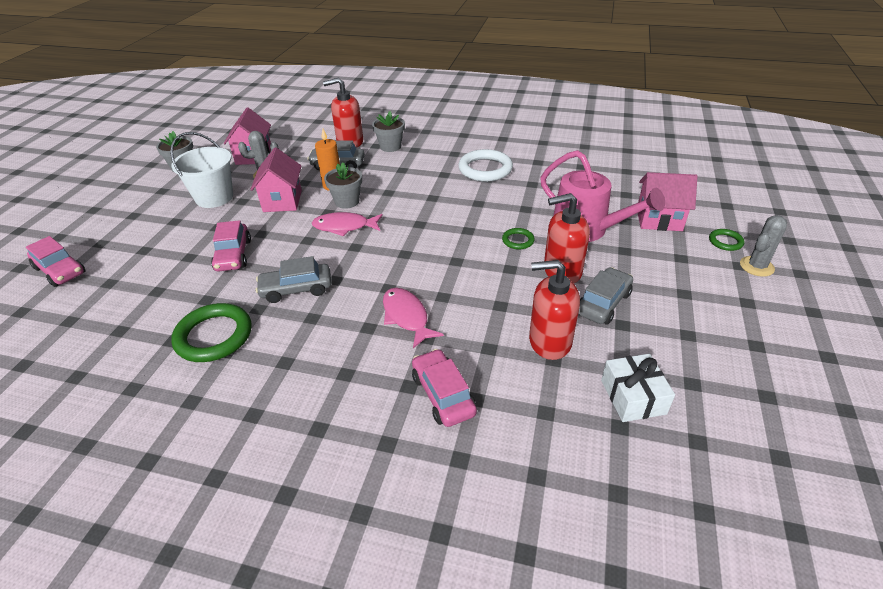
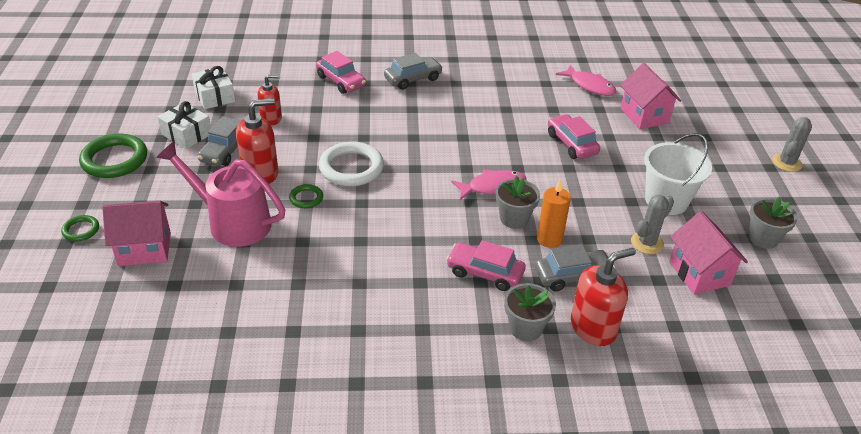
camera: 160 degrees right, 0 degrees up
pink car [26,236,86,287] -> pink car moved to [446,240,525,291]
green ring [171,303,252,362] -> green ring moved to [79,134,147,178]
pink house [250,147,302,212] -> pink house moved to [620,63,681,129]
grey car [256,256,331,303] -> grey car moved to [384,53,443,90]
pink fish [383,288,444,348] -> pink fish moved to [556,64,617,96]
white ring [458,149,513,182] -> white ring moved to [319,142,384,186]
red soap dispenser [529,260,580,360] -> red soap dispenser [258,74,282,125], size x0.65
grey cactus [740,215,787,277] -> grey cactus moved to [772,117,812,172]
none -> white gift [158,101,211,149]

